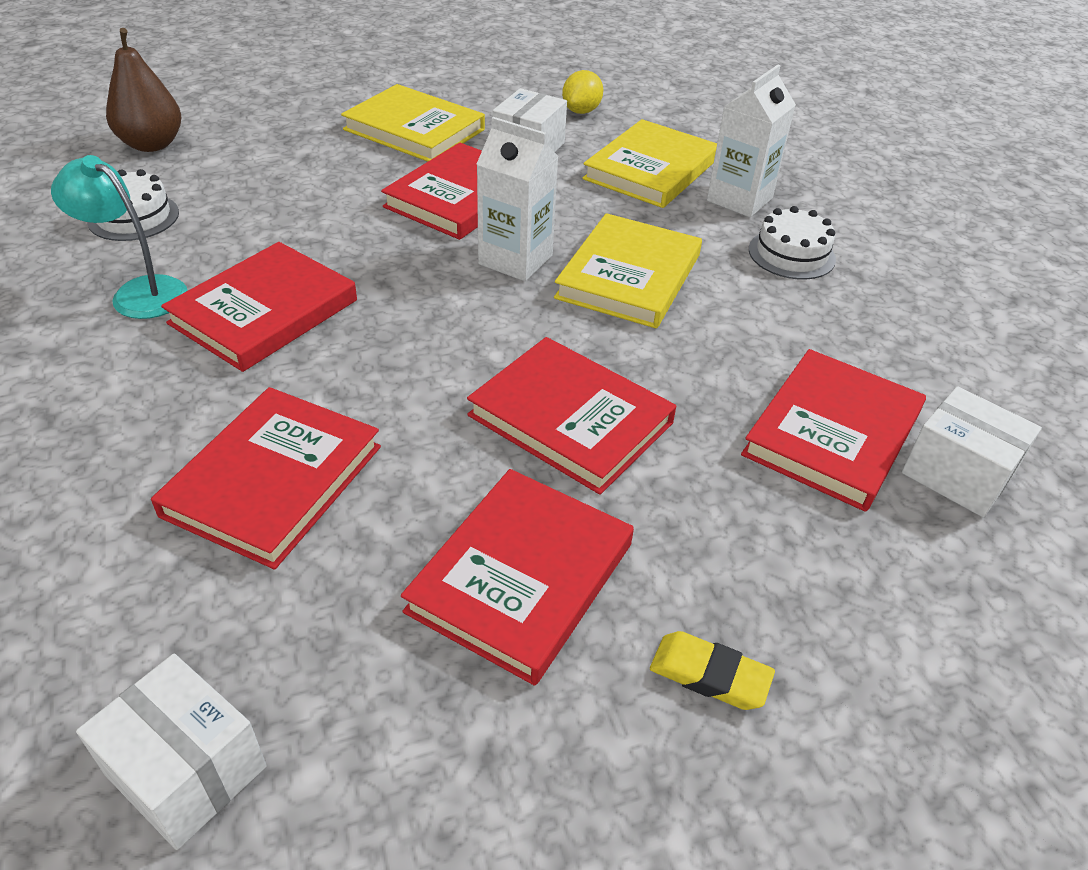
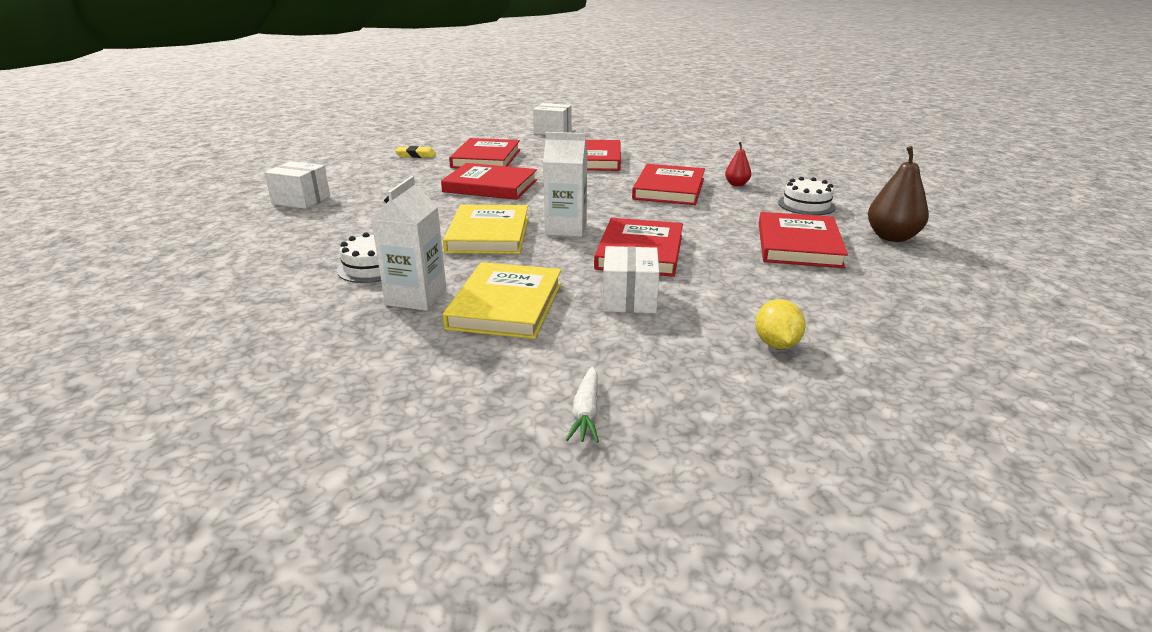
camera: 160 degrees right, 15 degrees down
turquoise lamp [51,155,188,319] -> red pear [725,142,751,186]
yellow book [341,84,485,162] -> none
yellow lemon [562,70,603,114] -> yellow lemon moved to [755,299,806,349]
red book [741,349,926,512] -> red book moved to [759,212,848,268]
none -> white carrot [566,366,599,443]

